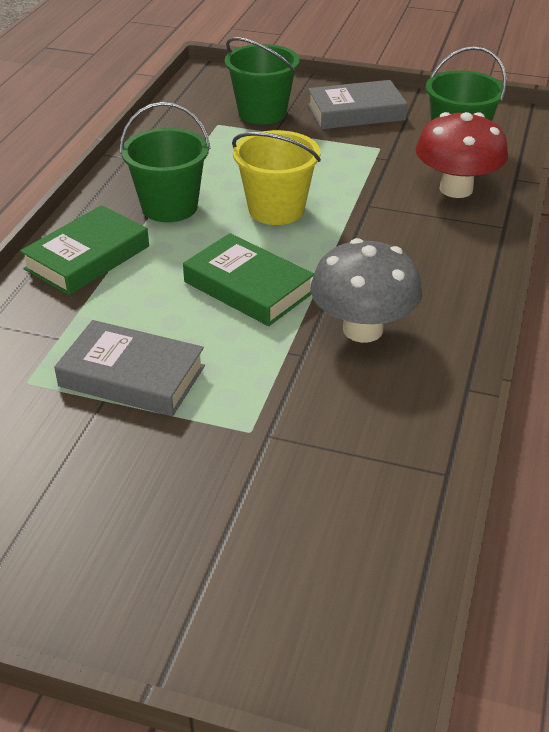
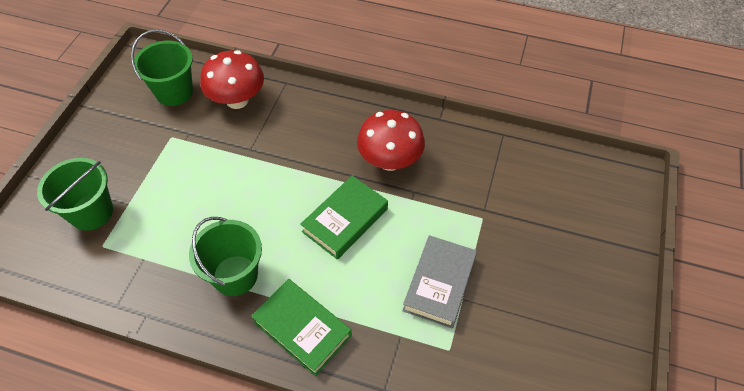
camera: 90 degrees left, 15 degrees up
yellow bucket [232,130,321,225] -> none
grey book [308,80,407,129] -> none
grey mushroom [310,238,422,343] -> red mushroom [357,110,425,171]

